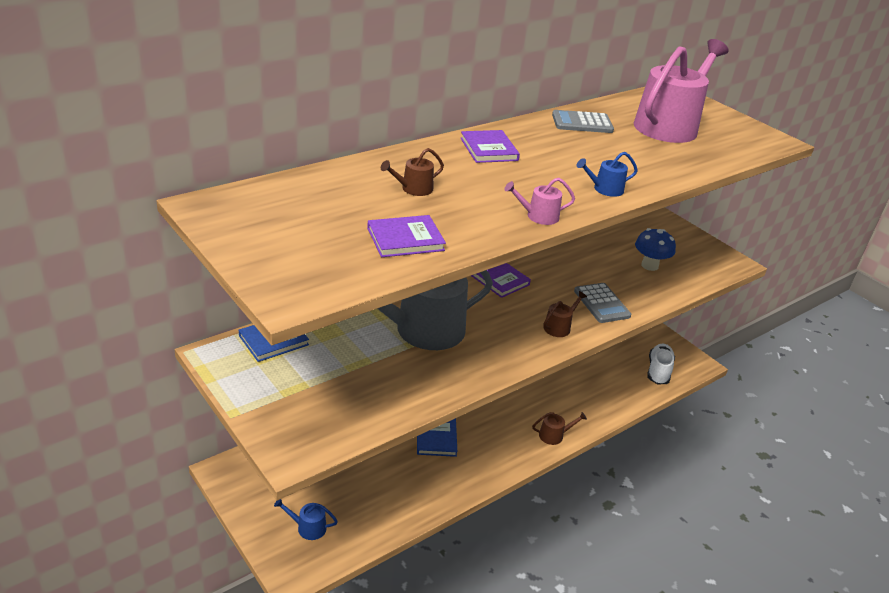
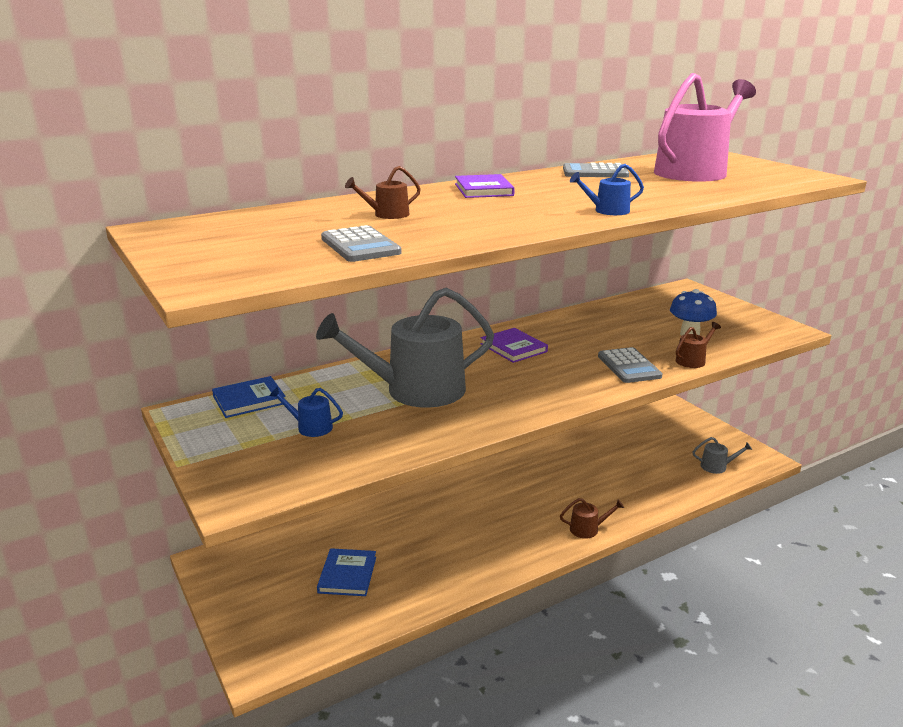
camera: 10 degrees right, 10 degrees down
blue watering can [274,499,338,540] -> blue watering can moved to [269,387,343,437]
purple book [367,215,446,257] -> grey calculator [321,225,401,262]
blue book [417,418,457,457] -> blue book moved to [317,548,376,596]
pink watering can [504,178,575,225] -> none
brown watering can [544,291,587,337] -> brown watering can moved to [675,322,721,368]
white shoe [647,344,675,384] -> grey watering can [693,437,752,474]

